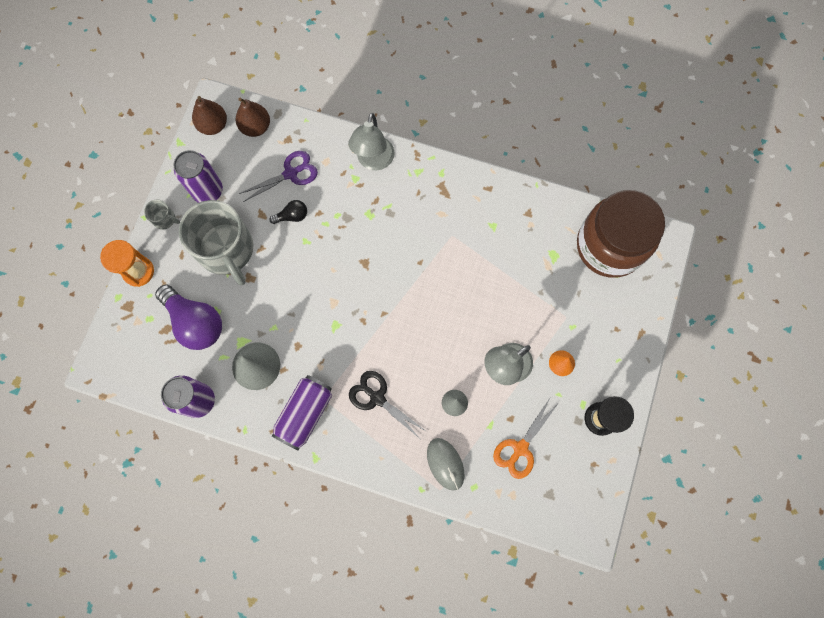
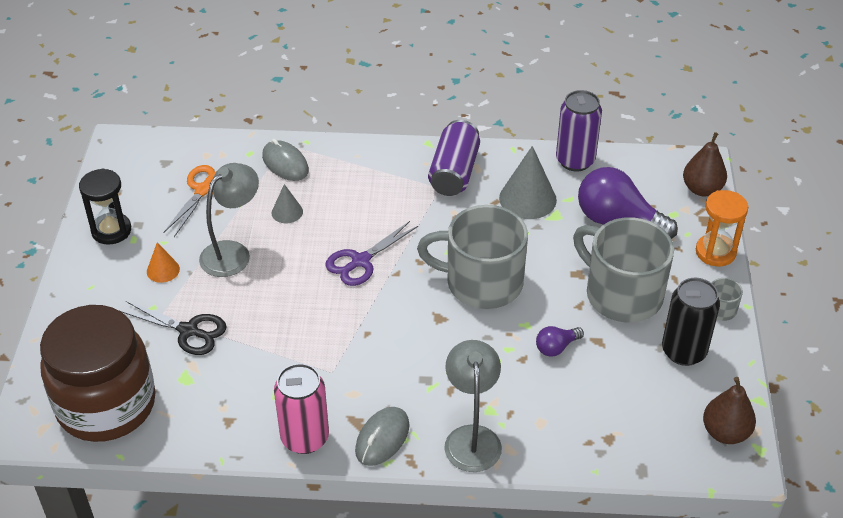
camera: 165 degrees right, 30 degrees down
purple can [174,150,223,203] -> black can [662,278,720,366]
brown pear [236,98,270,137] -> brown pear moved to [683,132,727,196]
purple scissors [239,151,318,202] -> purple scissors moved to [325,221,418,286]
black light bulb [269,200,307,224] -> purple light bulb [536,326,584,357]
black scissors [349,371,426,438] -> black scissors moved to [121,301,227,355]
none -> pink can [274,363,329,454]
none -> grey mouse [355,407,409,466]
none -> grey mug [417,205,528,309]

